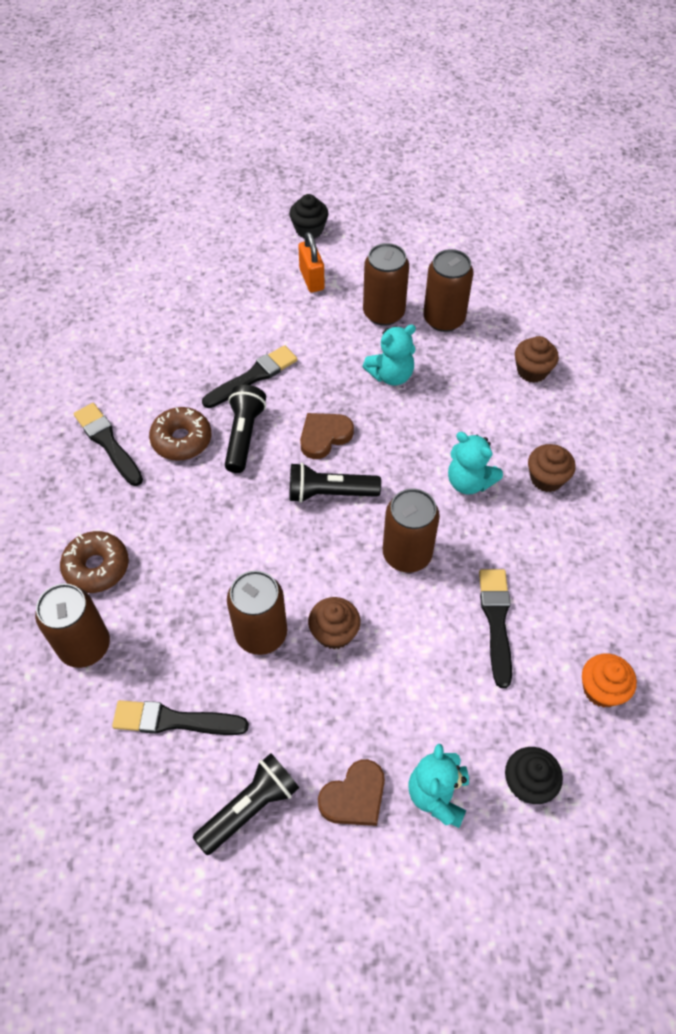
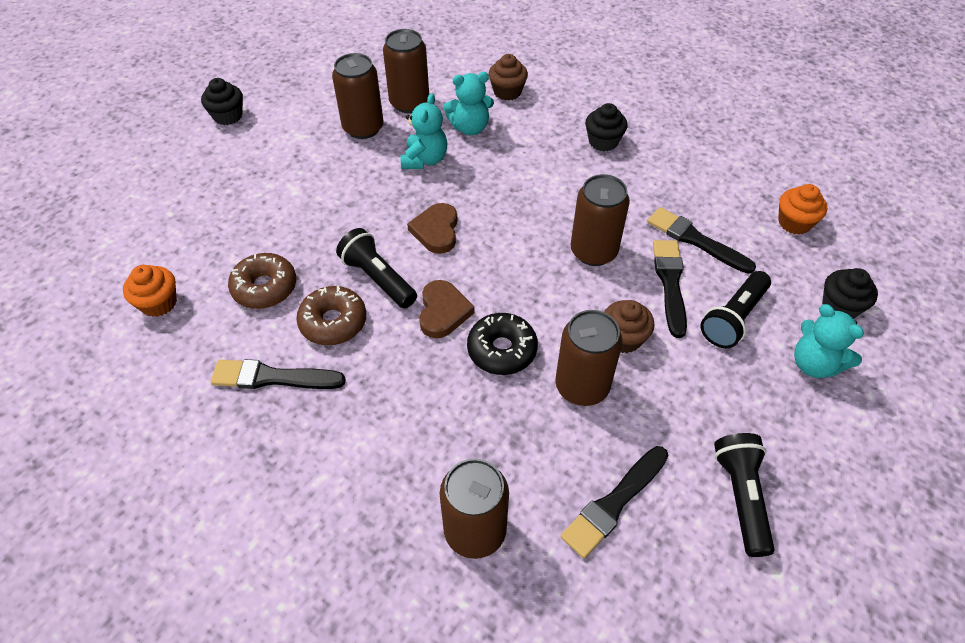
camera: 50 degrees left, 5 degrees down
brown donut [60,531,129,593] -> brown donut moved to [228,253,296,309]
black brush [202,345,298,408] -> black brush moved to [653,240,687,338]
black flashlight [290,463,381,503] -> black flashlight moved to [701,271,771,348]
orange padlock [298,232,325,293] -> none
brown heart [318,759,385,826] -> brown heart moved to [419,280,474,338]
turquoise teddy bear [448,432,503,495] -> turquoise teddy bear moved to [443,72,494,135]
brown cupcake [528,444,576,492] -> black cupcake [585,103,628,151]
none -> orange cupcake [123,265,177,317]
none -> black donut [467,313,538,375]

